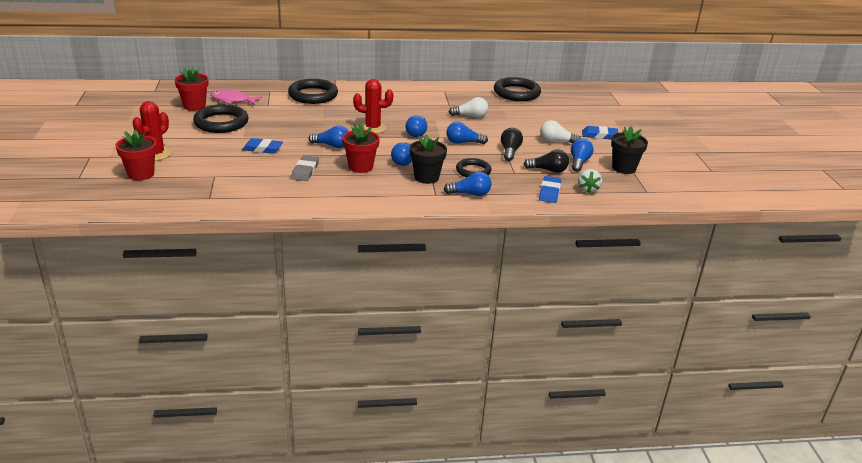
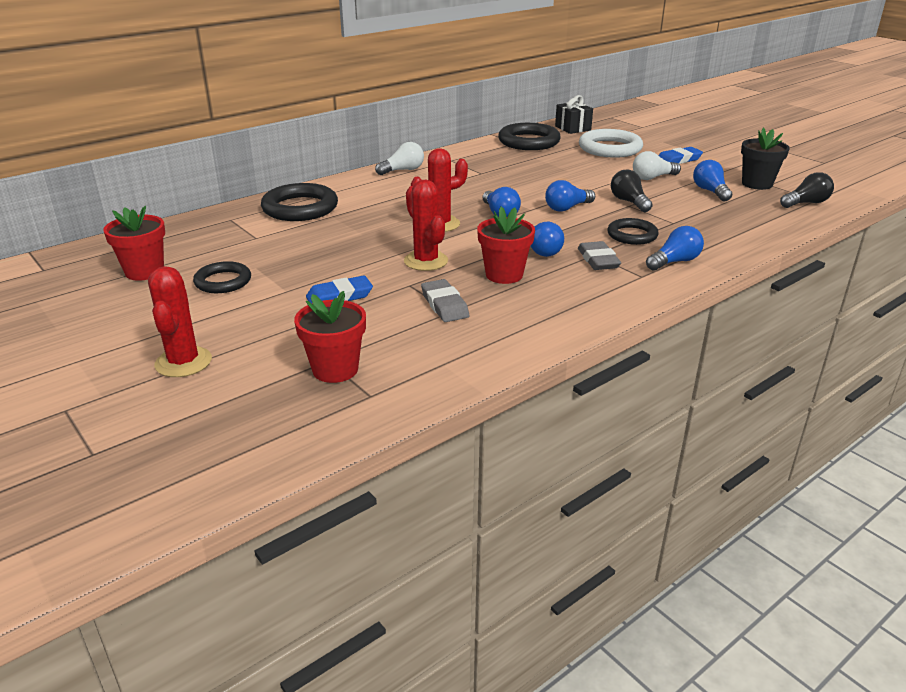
camera: 30 degrees left, 0 degrees up
red flower pot [116,130,157,180] -> red flower pot moved to [294,291,366,383]
black ring [193,104,249,133] -> black ring [193,261,251,293], size x0.62
pink fish [211,90,262,105] -> none
blue light bulb [309,126,349,148] -> red cactus [404,180,448,271]
black flower pot [410,135,447,184] -> grey eraser [578,241,621,270]
white light bulb [449,97,488,118] -> white light bulb moved to [375,142,424,175]
black light bulb [524,150,569,173] -> black light bulb moved to [780,172,834,208]
blue eraser [539,176,561,203] -> none
white strawberry [578,169,602,193] -> none
none -> black gift [555,95,593,134]
none -> white ring [579,129,643,158]

